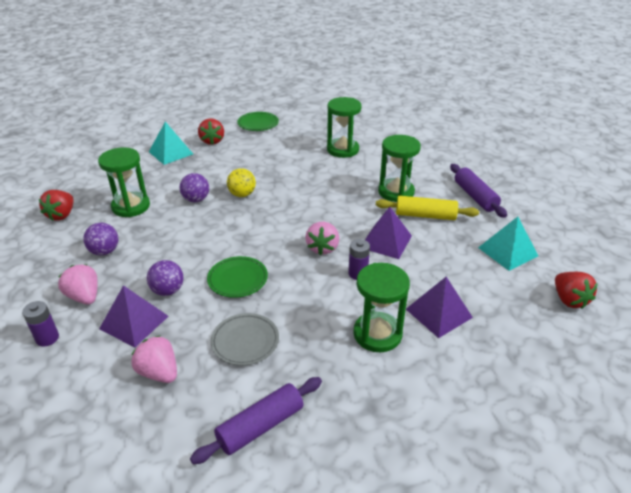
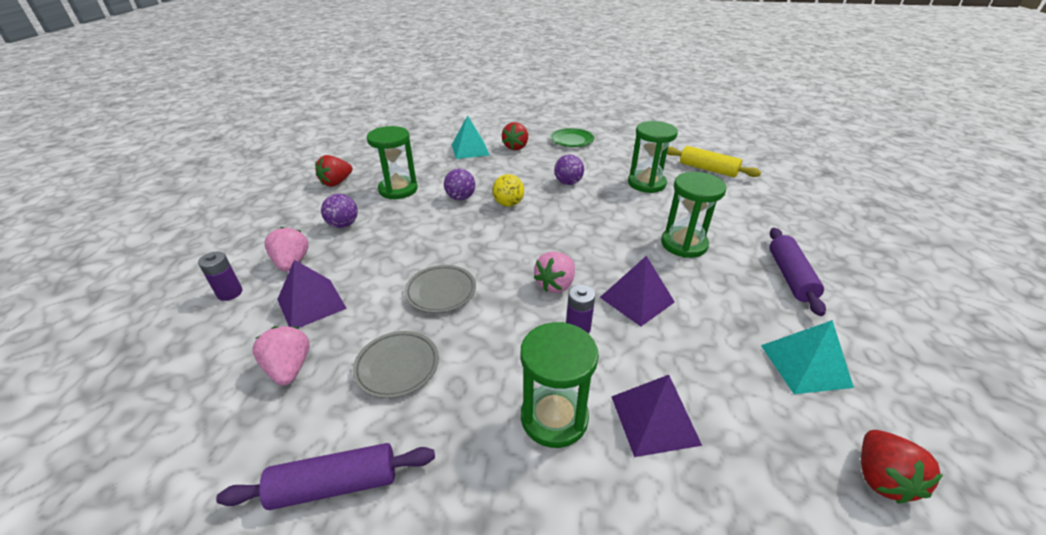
camera: 25 degrees right, 0 degrees up
purple ball [147,260,184,296] -> purple ball moved to [554,155,584,185]
green plate [207,256,268,298] -> grey plate [404,265,476,313]
yellow rolling pin [376,196,479,220] -> yellow rolling pin moved to [667,146,761,177]

